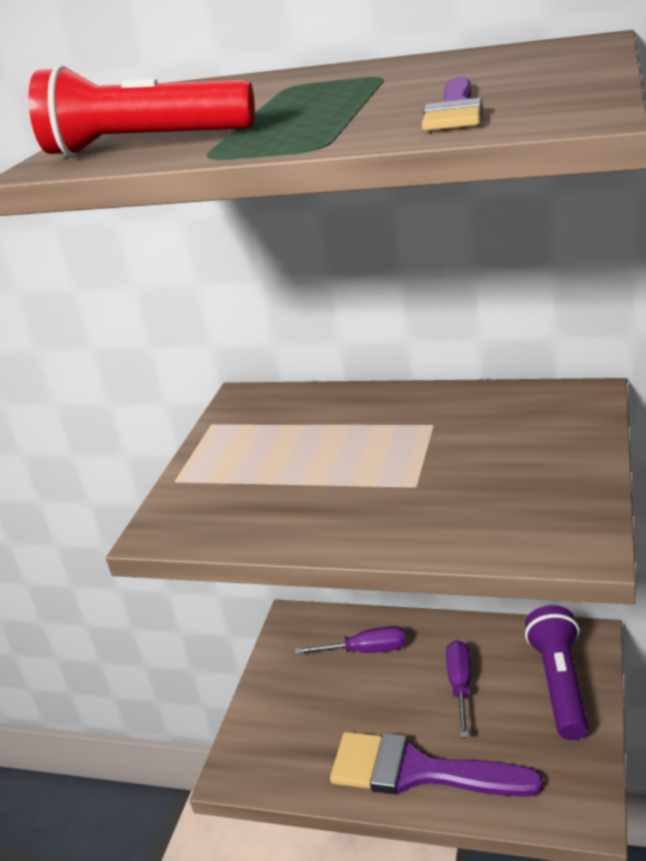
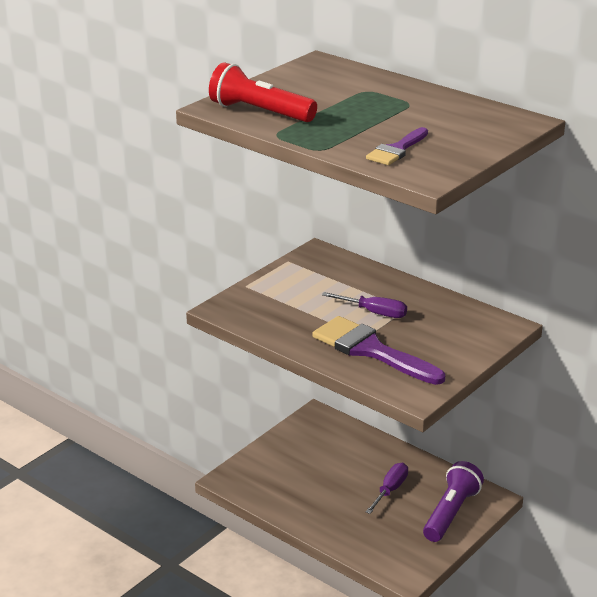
camera: 20 degrees right, 0 degrees up
purple screwdriver [295,626,406,655] -> purple screwdriver moved to [322,292,407,318]
purple brush [330,732,543,797] -> purple brush moved to [312,316,445,385]

